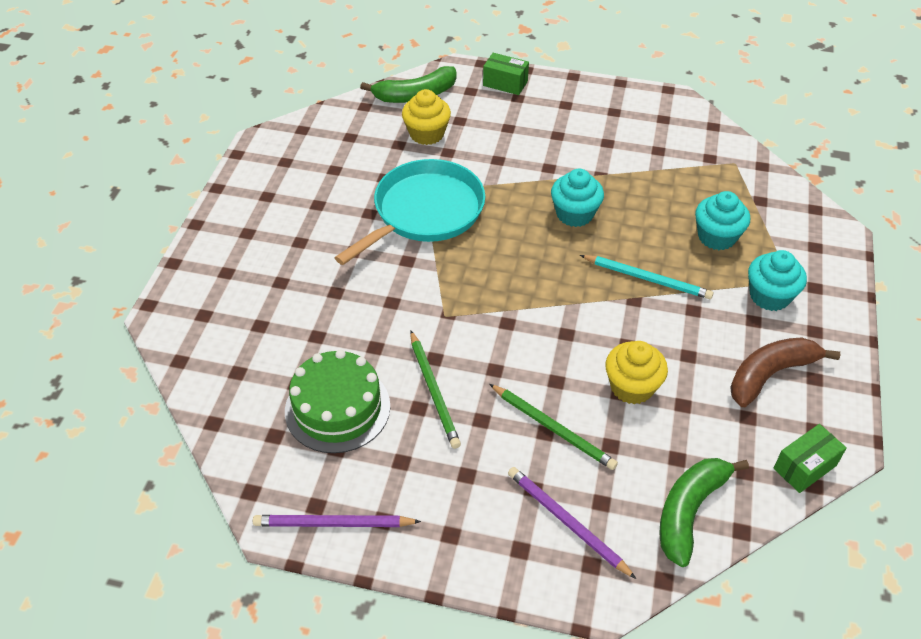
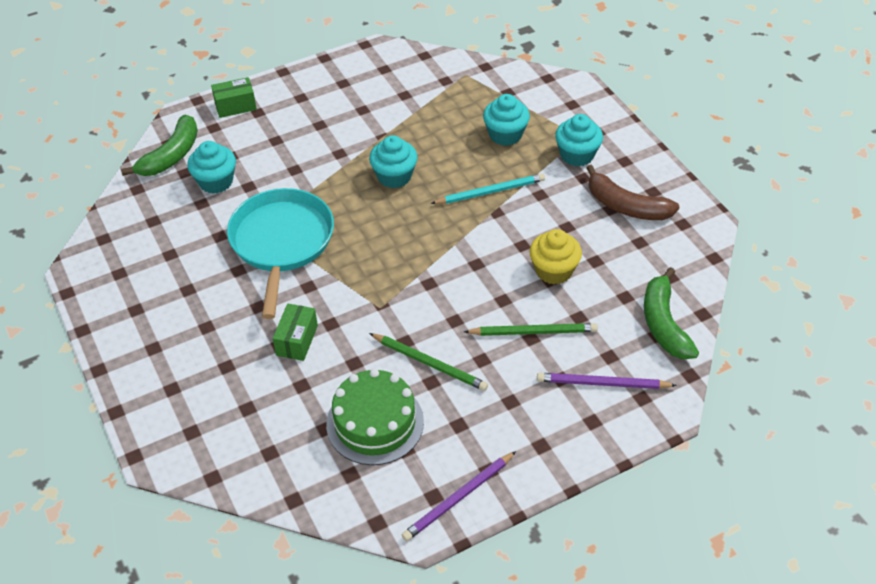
camera: 40 degrees left, 0 degrees up
yellow cupcake [402,89,451,145] -> turquoise cupcake [187,141,236,193]
brown banana [730,337,840,407] -> brown banana turned 75 degrees counterclockwise [586,165,680,220]
green box [773,424,847,493] -> green box moved to [273,304,318,361]

